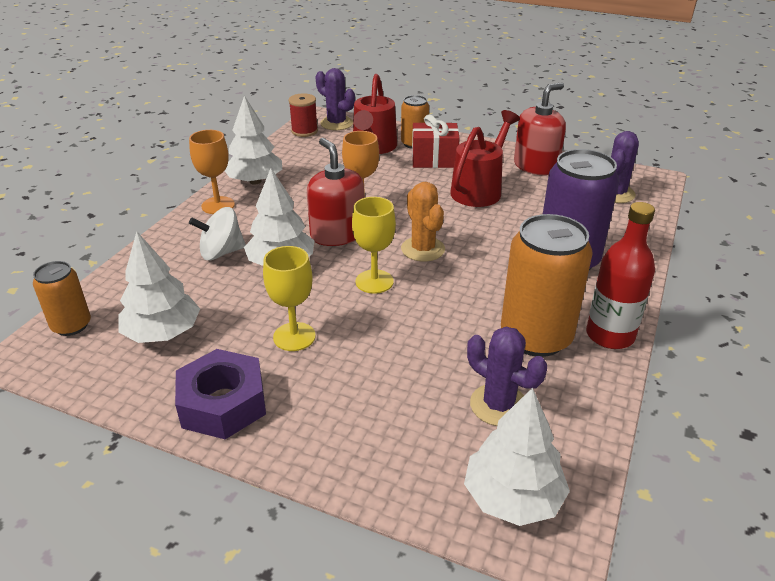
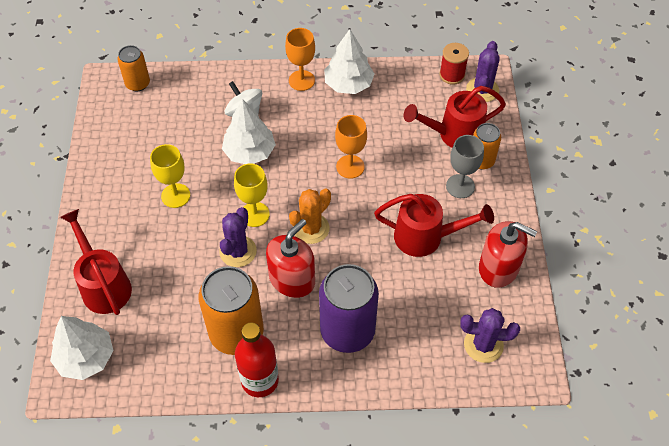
camera: 65 degrees right, 20 degrees up
white tree [118,232,200,343] -> none
purple nut [175,349,266,439] -> none
red soap dispenser [307,138,364,246] -> red soap dispenser moved to [266,219,315,298]
red gift [412,115,460,168] -> grey goblet [446,135,484,198]
purple cactus [467,327,547,426] -> purple cactus moved to [219,207,257,267]
none -> red watering can [60,209,132,315]

